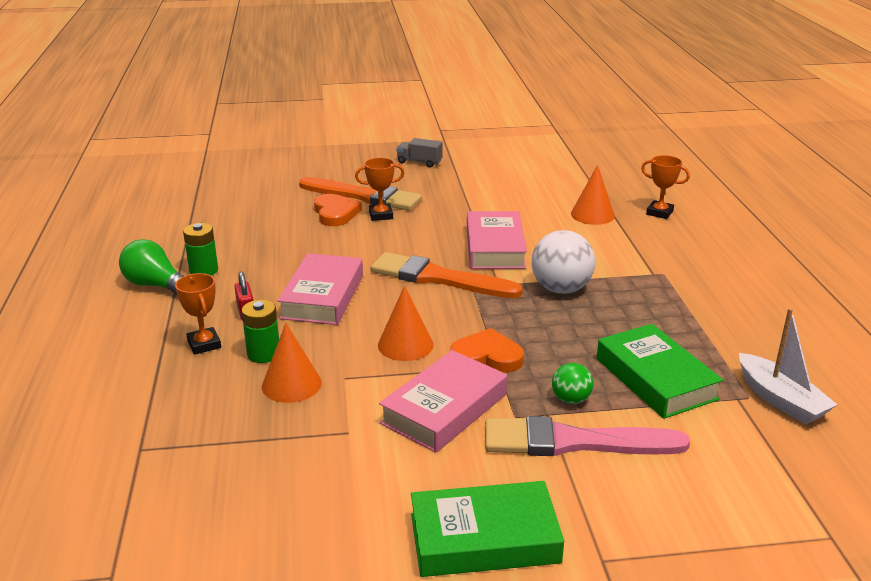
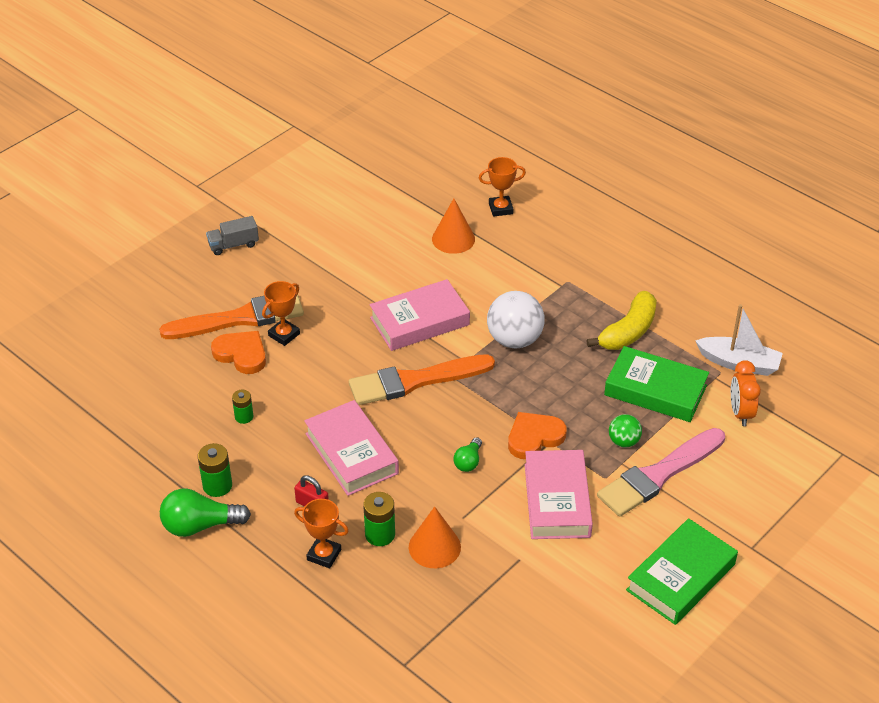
camera: 40 degrees left, 15 degrees up
orange cone [378,286,434,361] -> green light bulb [454,437,482,472]
pink book [467,211,527,269] -> pink book turned 75 degrees counterclockwise [370,279,470,351]
none -> green battery [232,390,253,424]
none -> yellow banana [586,291,657,350]
none -> orange clock [731,360,761,426]

